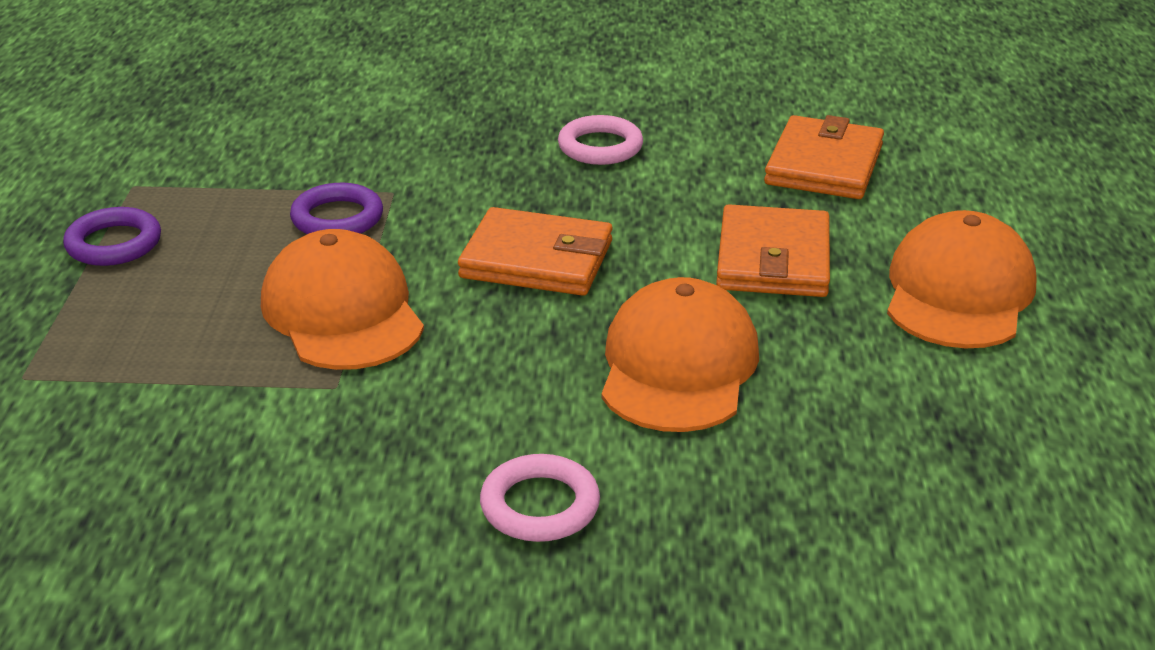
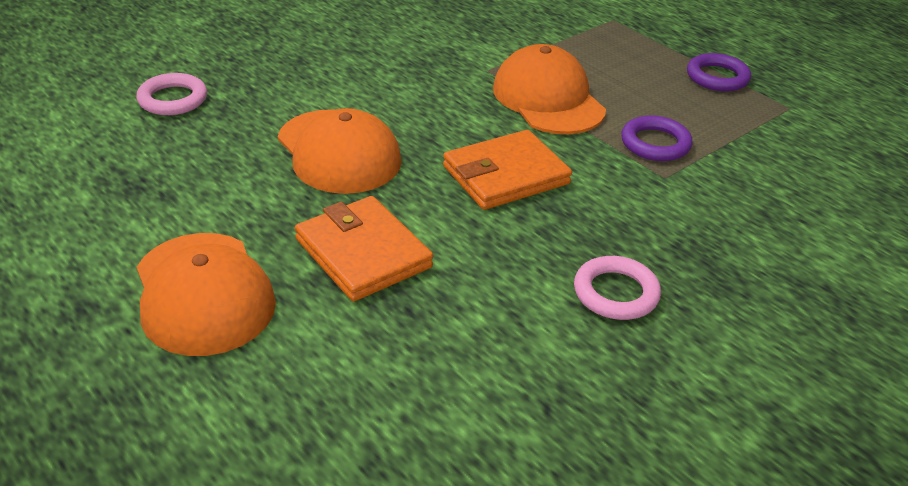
camera: 135 degrees right, 5 degrees up
orange cap [261,229,424,370] -> orange cap turned 135 degrees counterclockwise [493,44,606,134]
pink ring [480,454,600,542] -> pink ring moved to [136,73,207,115]
orange wallet [764,115,884,199] -> none

